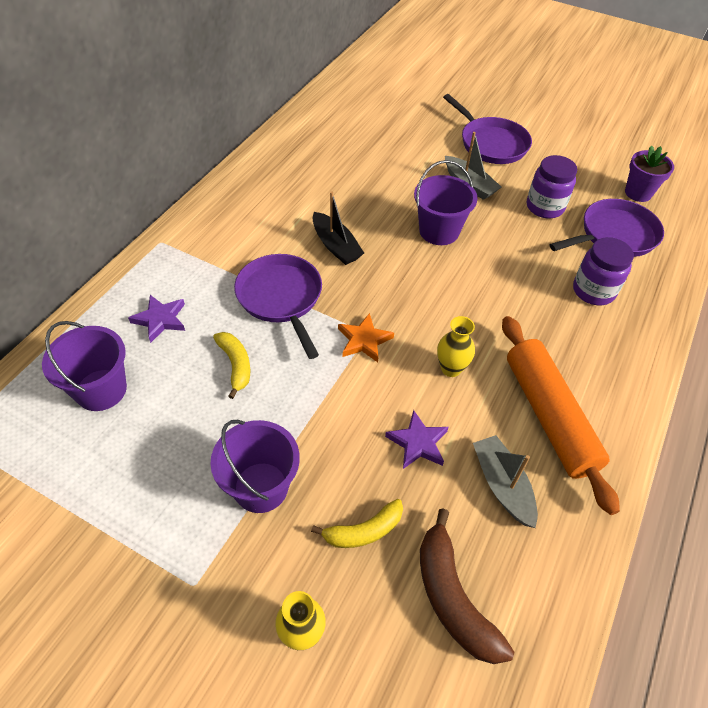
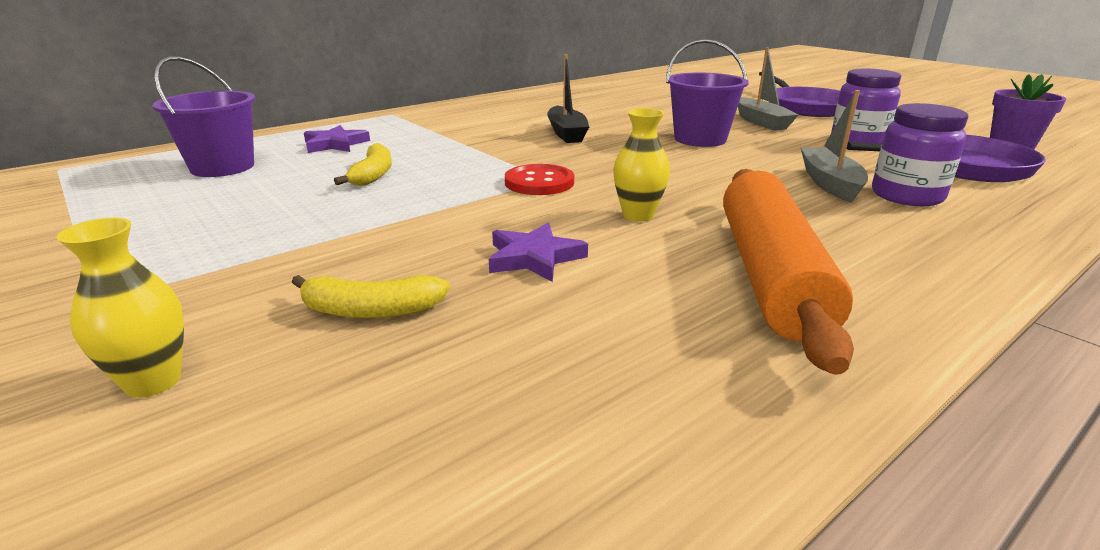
camera: 25 degrees right, 25 degrees down
purple bucket [210,420,300,513] -> none
purple pan [234,254,322,359] -> none
orange star [338,313,394,362] -> red button [505,164,574,195]
brown banana [420,508,514,664] -> none
grey boat [473,435,538,528] -> grey boat moved to [801,90,868,203]

